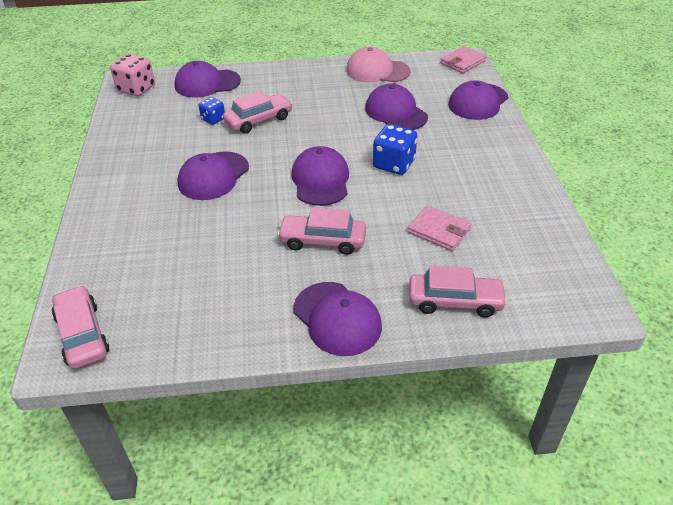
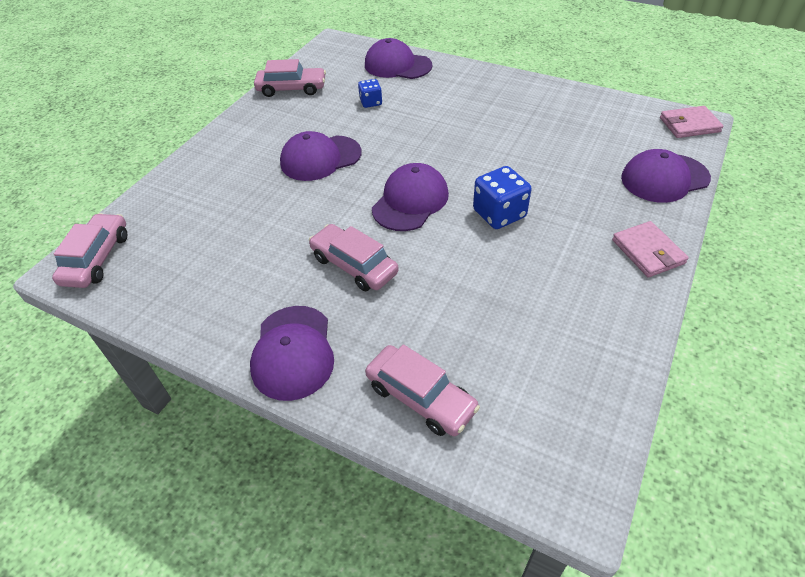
camera: 35 degrees right, 5 degrees up
pink dice [110,54,155,96] -> none
pink car [223,91,293,134] -> pink car moved to [254,59,326,97]
pink cap [346,47,410,82] -> none
purple cap [365,84,428,130] -> none
pink wallet [408,205,471,251] -> pink wallet moved to [612,221,689,277]

